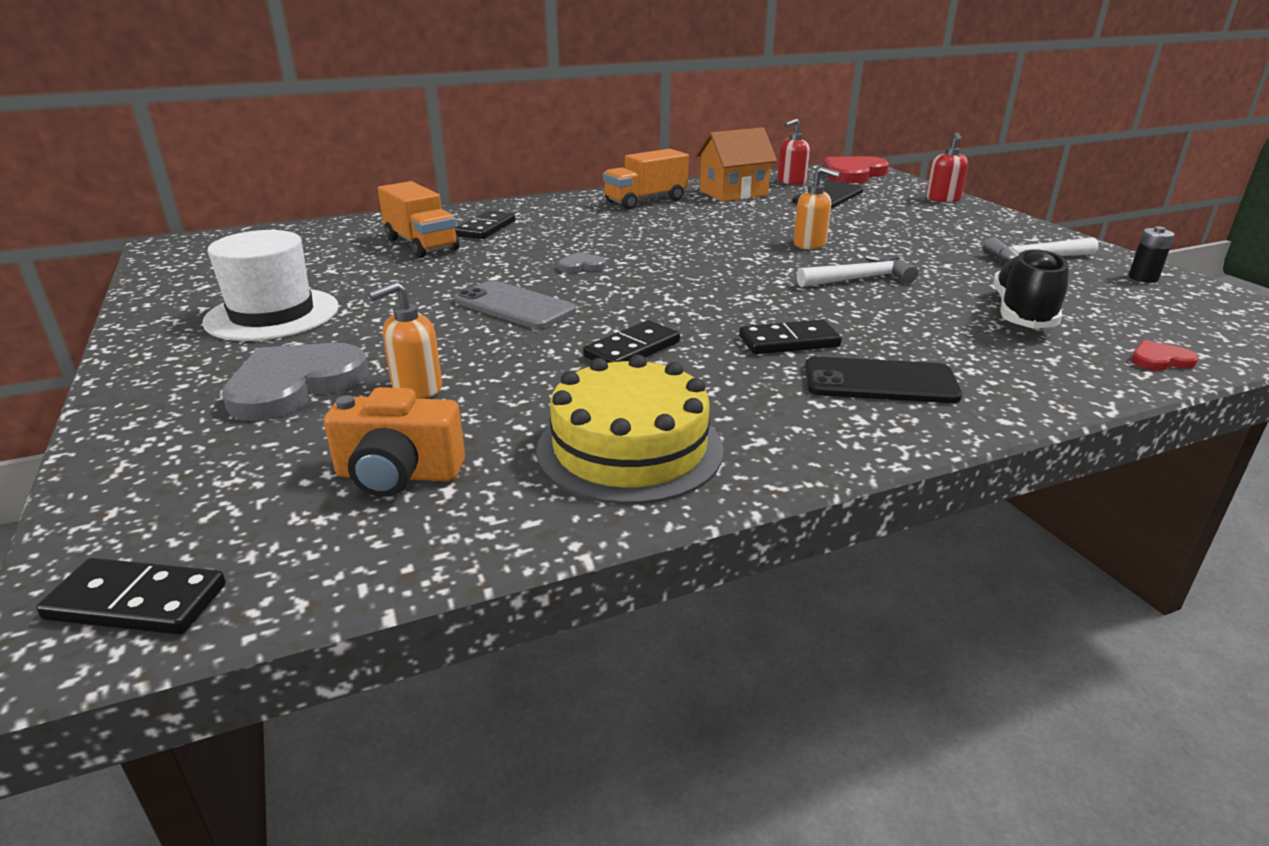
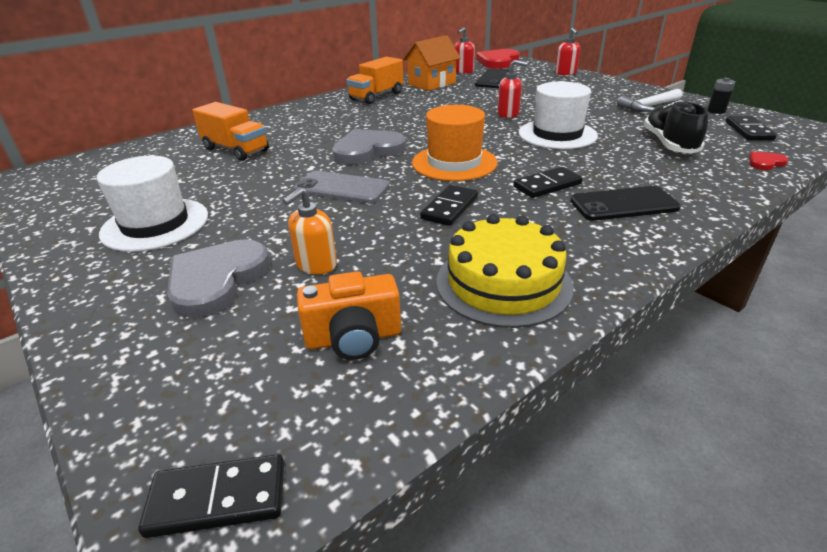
camera: 15 degrees left, 5 degrees up
black domino [455,210,516,239] -> black domino moved to [726,116,777,140]
grey heart [558,252,606,273] -> grey heart [332,129,406,165], size x2.16
orange soap dispenser [793,167,840,249] -> red soap dispenser [497,60,528,118]
white hammer [797,255,918,287] -> white hat [518,81,598,149]
none -> orange hat [412,105,498,181]

